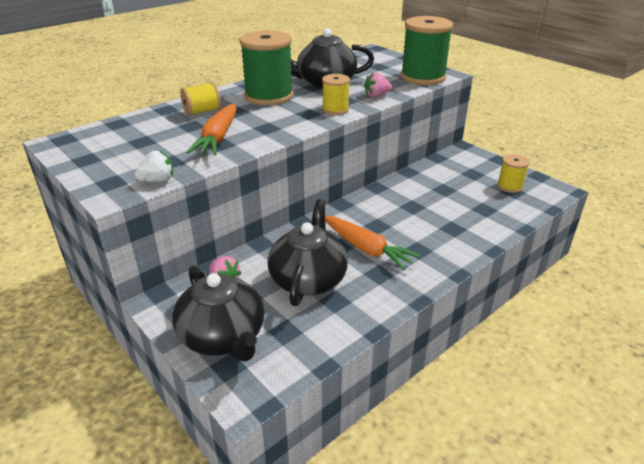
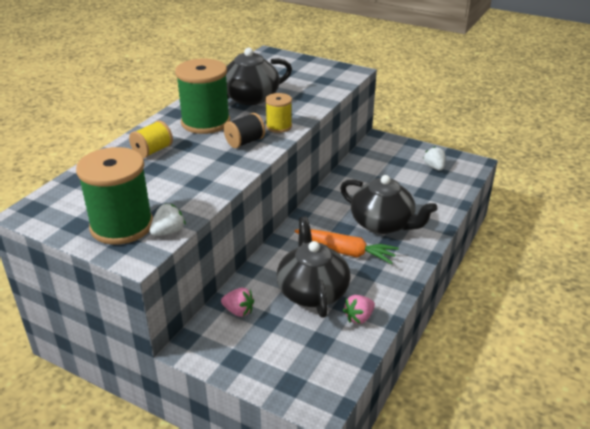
camera: 20 degrees left, 0 degrees up
black teapot [172,265,264,361] -> black teapot moved to [340,175,437,234]
orange carrot [186,103,237,155] -> none
pink strawberry [364,72,392,97] -> pink strawberry moved to [343,295,375,324]
green spool [401,16,453,85] -> green spool moved to [76,147,153,245]
yellow spool [497,154,530,193] -> white strawberry [423,146,445,170]
none -> black spool [224,113,265,148]

